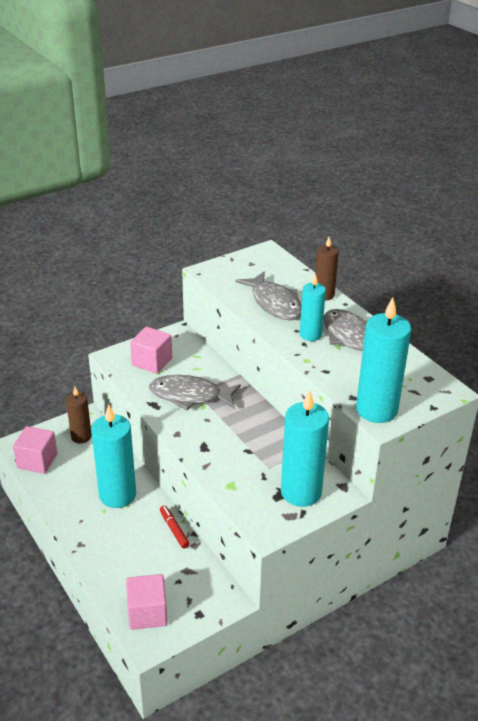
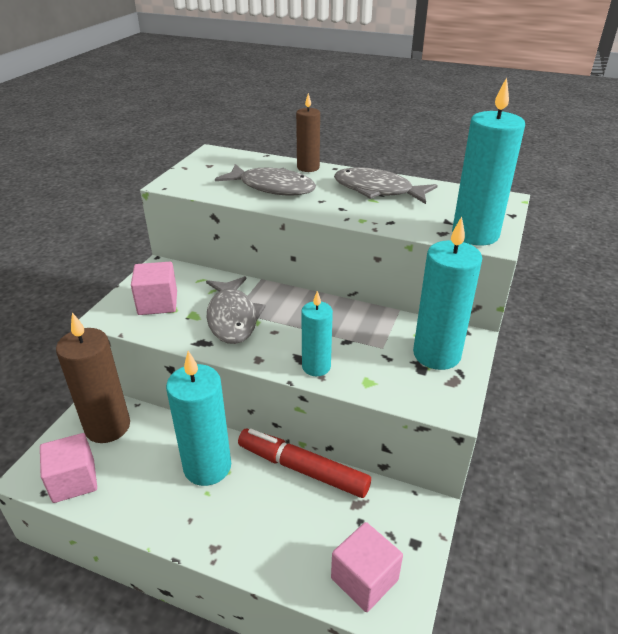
camera: 35 degrees left, 0 degrees up
brown candle [66,387,92,444] -> brown candle [56,313,130,443], size x1.69
grey fish [149,375,241,410] -> grey fish turned 75 degrees counterclockwise [206,276,266,344]
red marker [160,506,190,549] -> red marker [238,428,371,498], size x2.03
turquoise candle [300,274,326,341] -> turquoise candle moved to [301,291,333,376]

